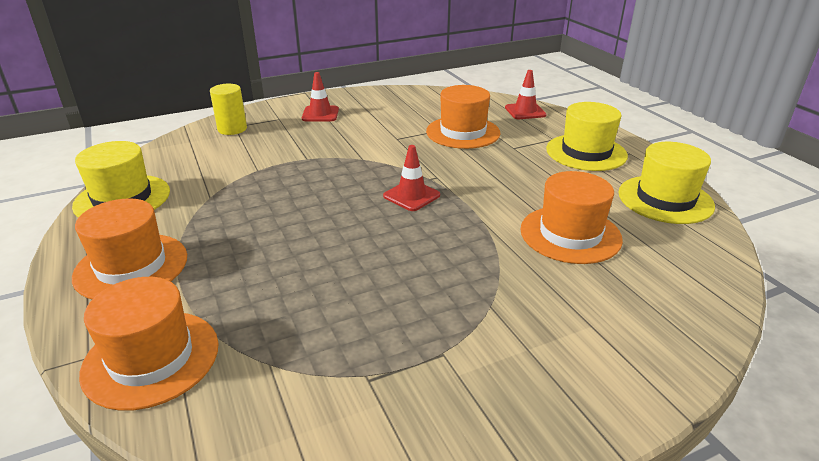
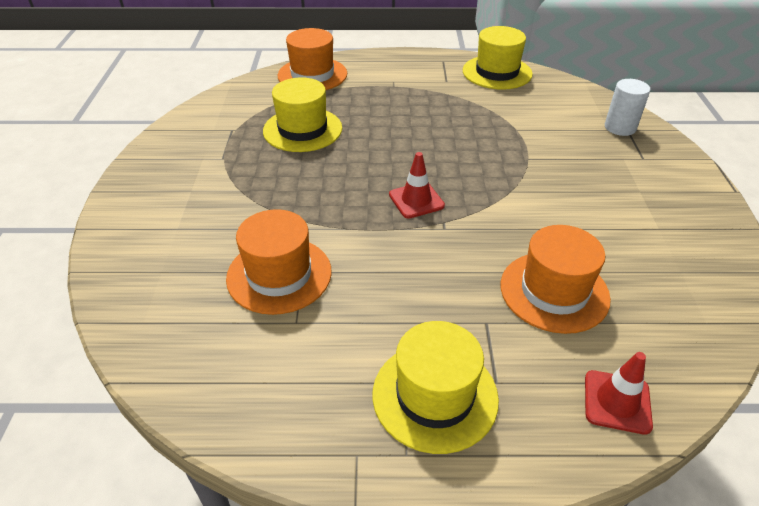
camera: 115 degrees right, 10 degrees up
orange hat [72,198,187,299] -> none
yellow cylinder [210,84,247,135] -> white cylinder [605,79,651,136]
red traffic cone [302,72,339,121] -> none
yellow hat [619,142,715,224] -> yellow hat moved to [263,77,342,152]

